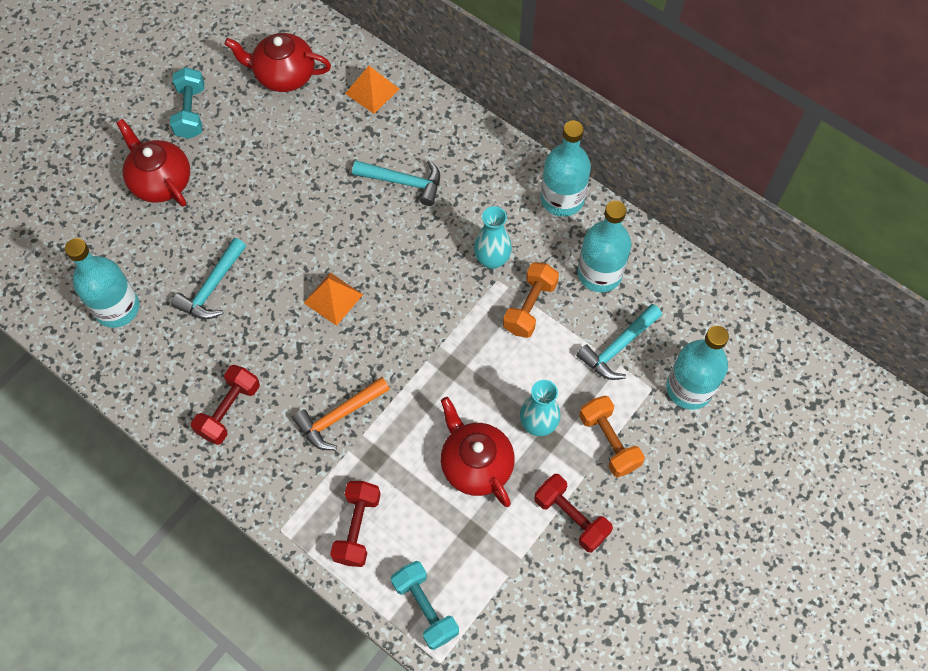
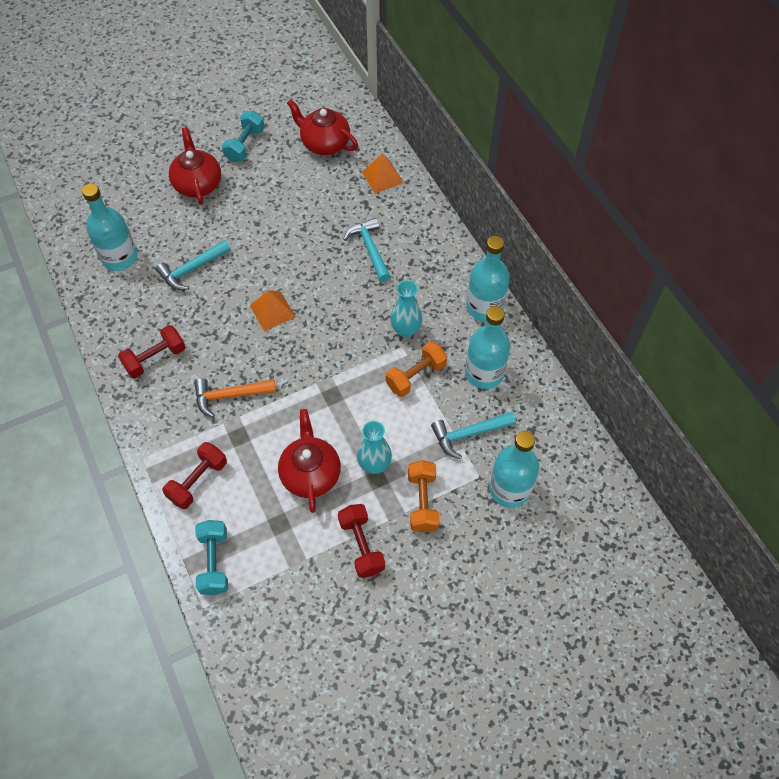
camera: 25 degrees right, 5 degrees down
turquoise hammer [352,160,440,206] -> turquoise hammer turned 150 degrees counterclockwise [343,218,391,282]

